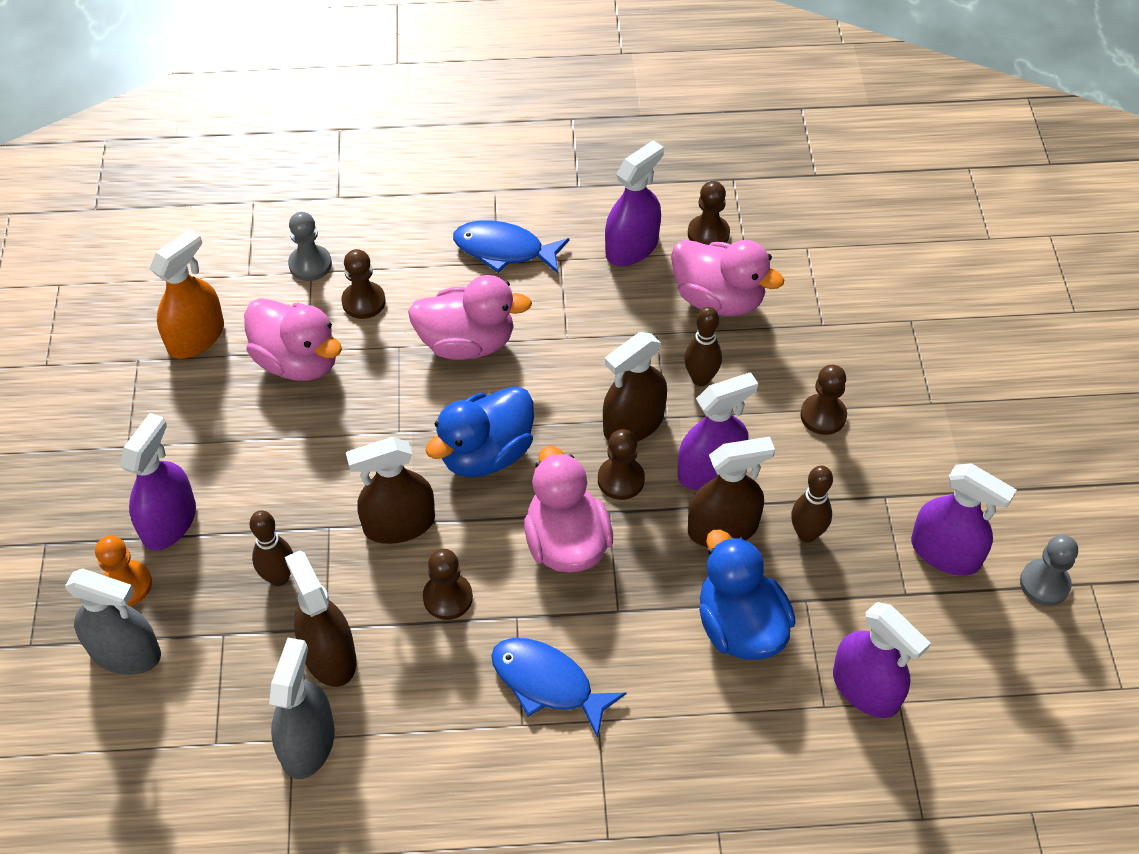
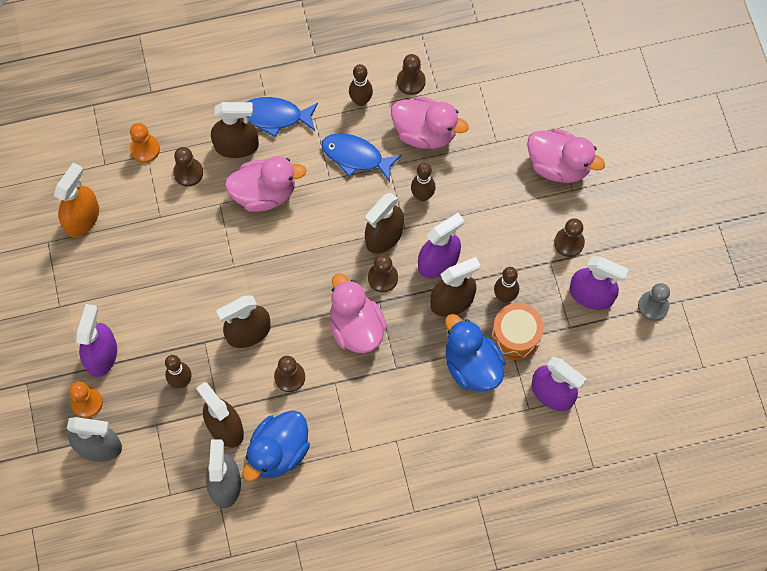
camera: 10 degrees left, 15 degrees up
pink duck [244,298,342,381] -> pink duck moved to [527,129,605,183]
grey pawn [288,212,332,281] -> orange pawn [130,123,160,163]
blue duck [425,386,534,477] -> blue duck moved to [243,410,310,481]
blue fish [491,638,626,738] -> blue fish moved to [322,133,402,182]
purple spray bottle [605,140,664,266] -> brown bowling pin [349,64,373,106]
brown pawn [800,365,847,435] -> brown pawn moved to [554,218,585,257]
none -> brown spray bottle [211,102,259,158]
none -> orange drum [492,303,544,360]

